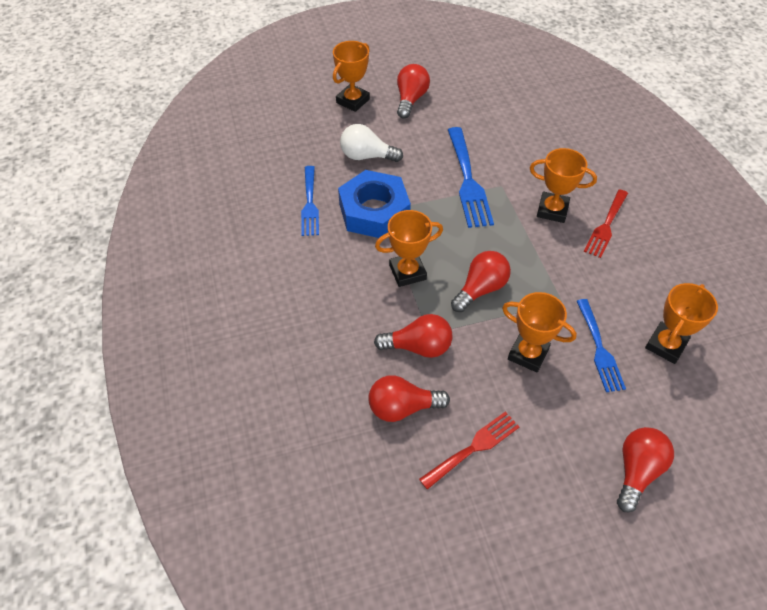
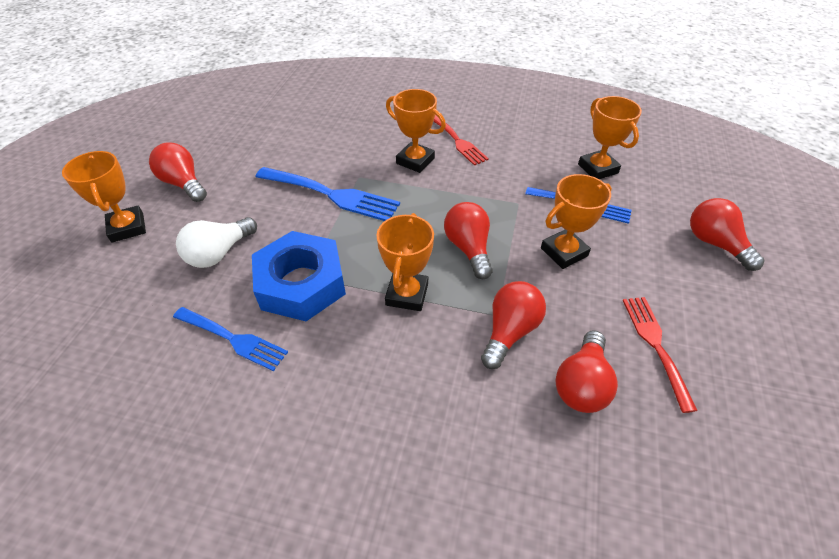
camera: 60 degrees left, 5 degrees down
orange trophy [530,148,597,223] -> orange trophy turned 75 degrees clockwise [386,89,446,173]

